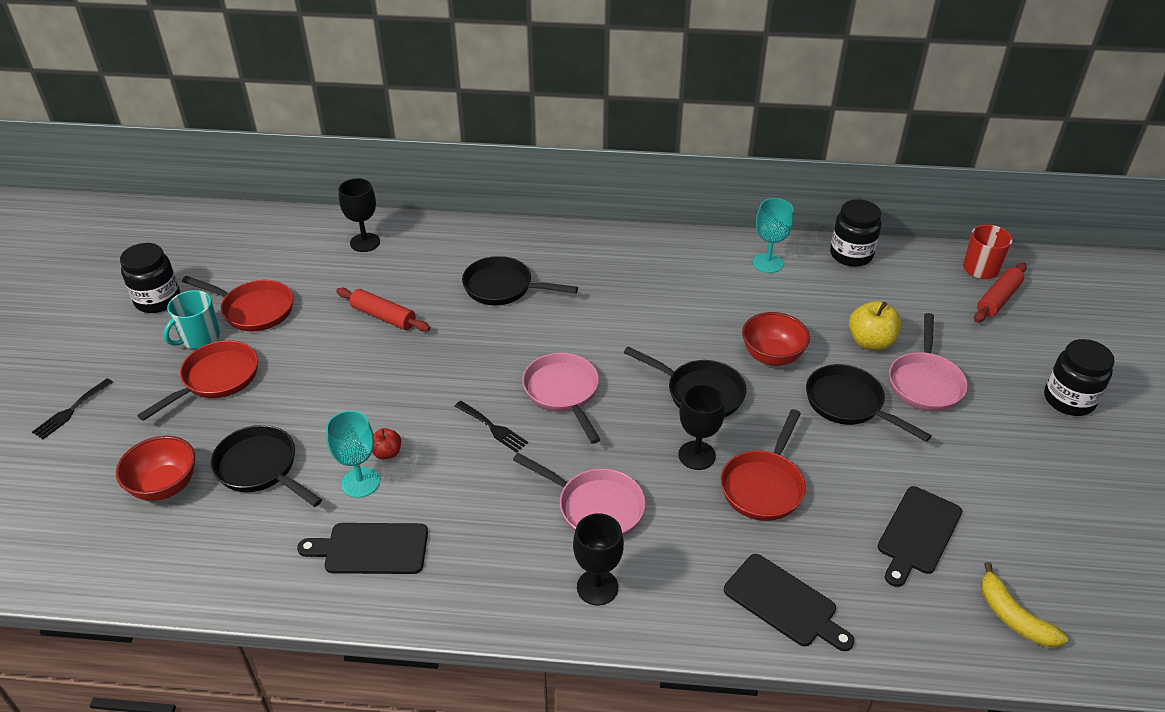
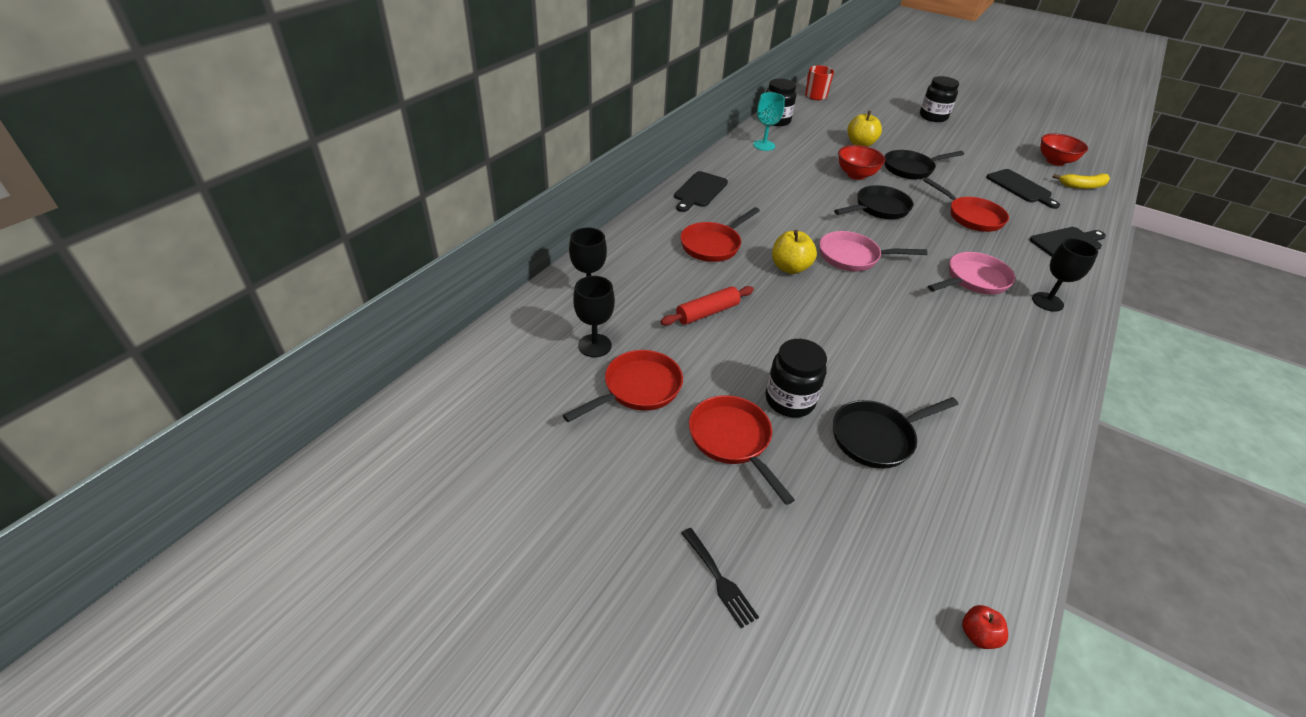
camera: 65 degrees left, 0 degrees up
red bowl [116,436,195,501] -> red bowl moved to [1040,133,1088,166]
black jar [120,243,180,313] -> black jar moved to [765,339,827,417]
turquoise mug [163,290,220,349] -> none
black cutting board [297,523,428,574] -> black cutting board moved to [674,171,728,212]
turquoise goblet [326,411,380,498] -> none
red apple [372,428,401,460] -> red apple moved to [962,605,1008,649]
black fork [455,401,528,453] -> none
black pan [462,256,578,305] -> red pan [680,207,760,262]
black goblet [679,384,725,470] -> black goblet moved to [573,276,615,357]
pink pan [889,313,968,411] -> none
red rolling pin [974,263,1027,323] -> none
none -> yellow apple [772,230,817,274]

